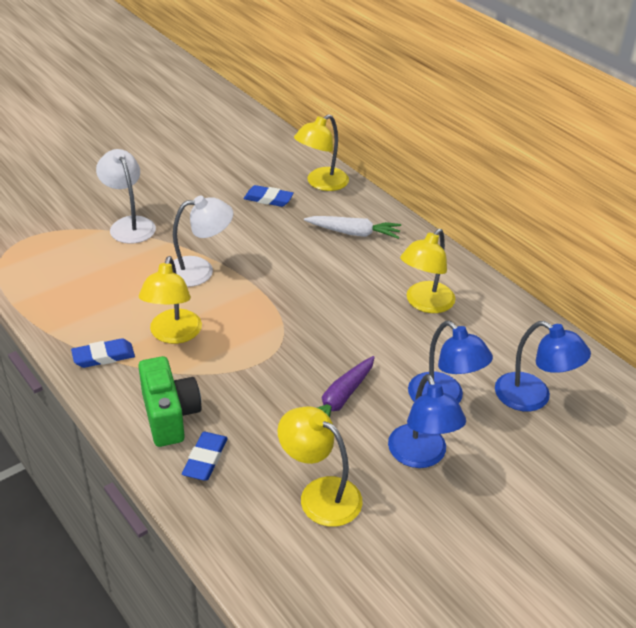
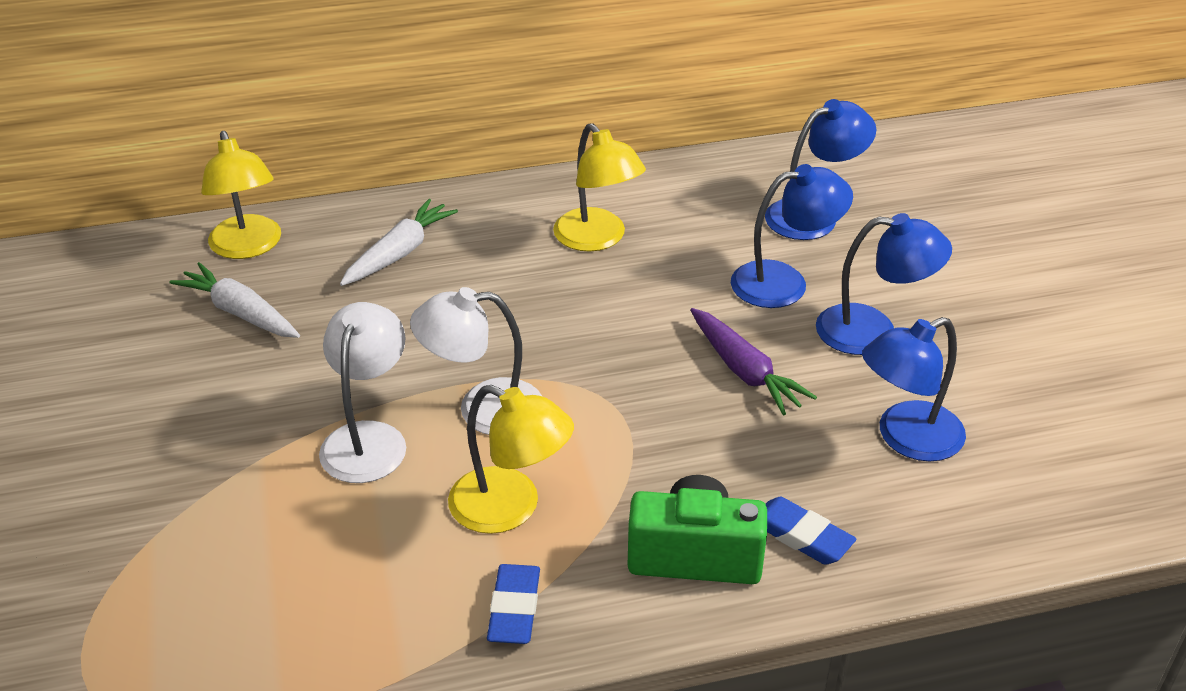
camera: 65 degrees left, 0 degrees up
white lamp [96,149,156,244] -> white lamp moved to [410,287,542,435]
blue eraser [244,185,294,207] -> white carrot [169,262,300,338]
yellow lamp [278,406,363,527] -> blue lamp [862,317,966,461]

